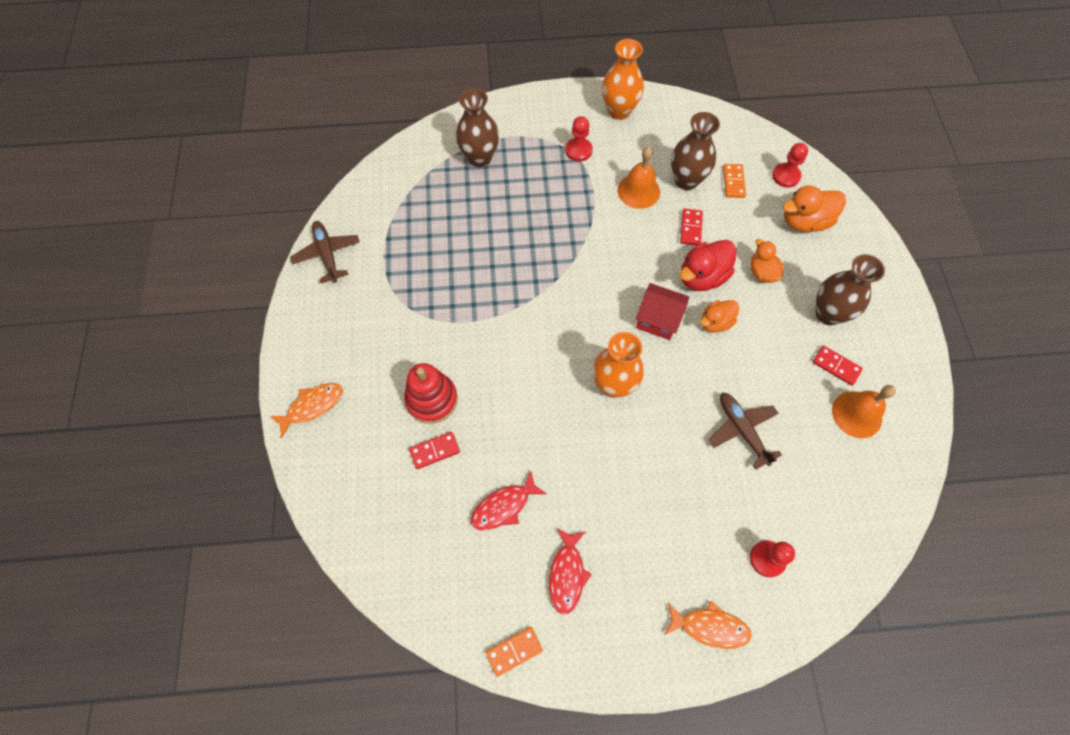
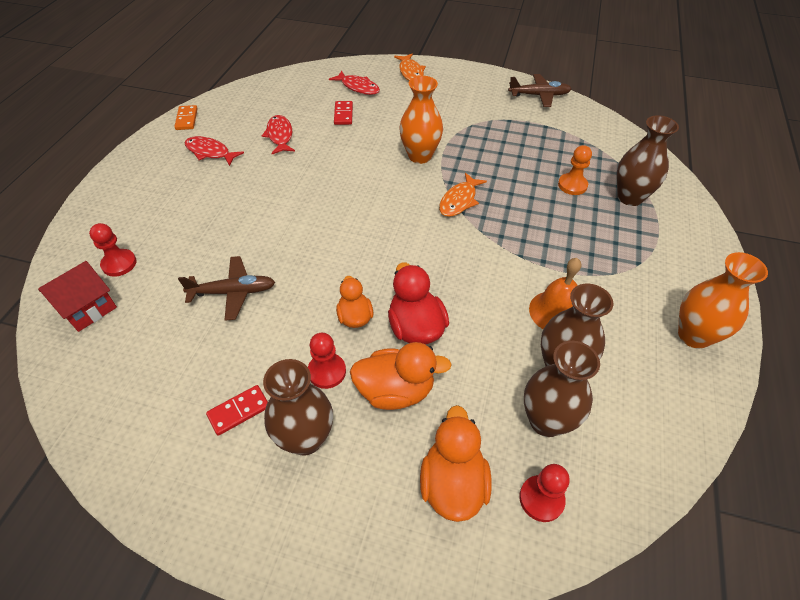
camera: 110 degrees right, 15 degrees down
red stacking toy [404,363,457,424] -> none
red pawn [565,116,593,162] -> red pawn moved to [308,333,346,389]
orange vase [593,332,644,398] -> orange vase moved to [399,76,443,164]
red house [636,283,689,340] -> red house moved to [38,261,117,332]
orange fish [665,601,752,649] -> orange fish moved to [439,173,487,217]
red domino [680,209,703,246] -> none
orange domino [723,164,746,198] -> brown vase [524,341,600,437]
orange duck [750,239,784,283] -> orange duck [350,342,452,410], size x1.56
orange bell [832,385,896,438] -> none
none -> red fish [329,70,380,95]
none -> orange pawn [558,145,592,195]

